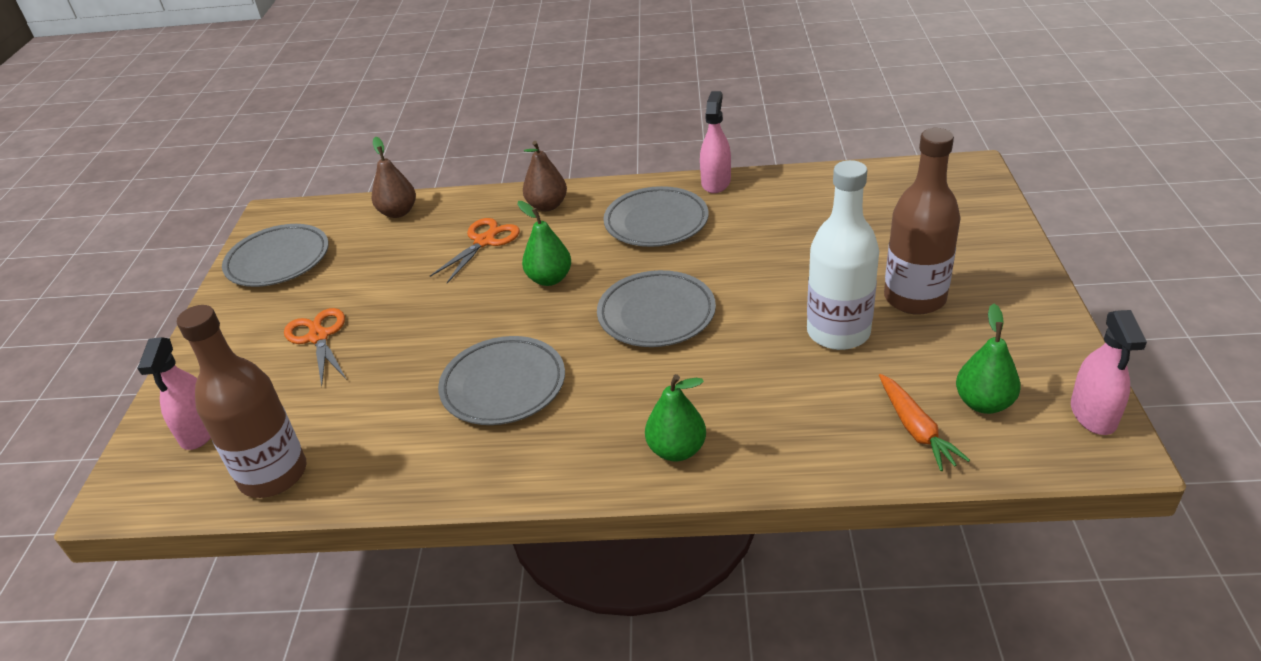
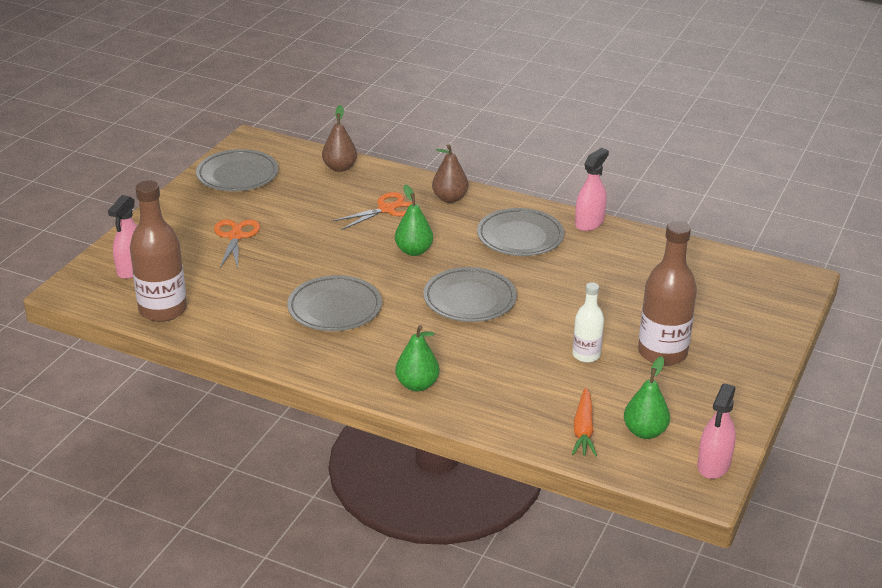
camera: 20 degrees right, 5 degrees down
white bottle [807,160,879,350] -> white bottle [573,282,604,363], size x0.57

